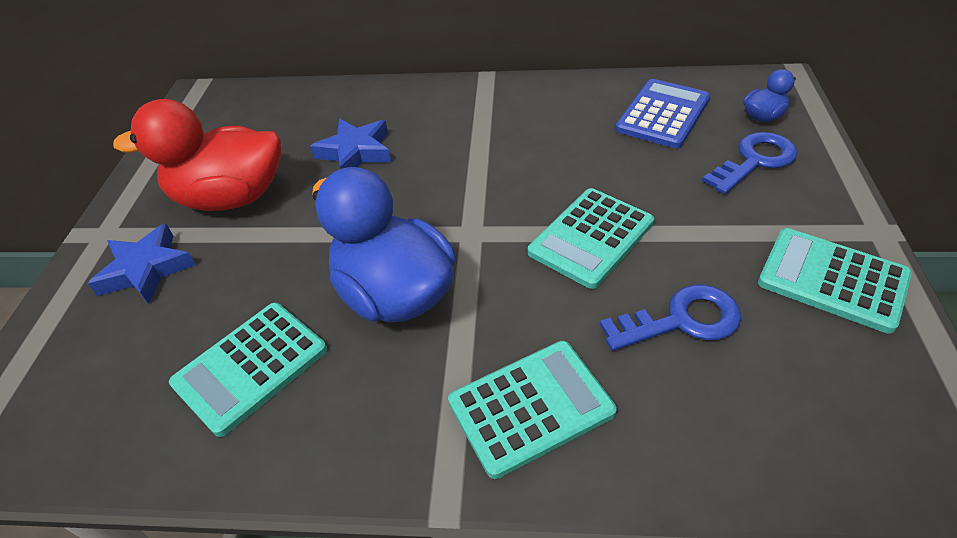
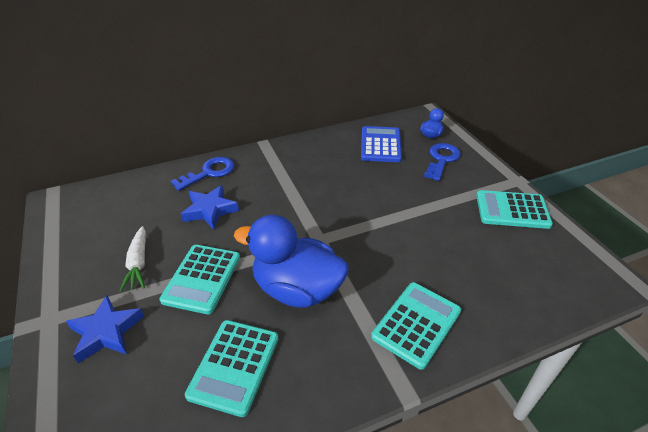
camera: 30 degrees left, 5 degrees down
red duck [113,99,281,211] -> white carrot [120,226,146,292]
turquoise calculator [528,188,654,289] -> turquoise calculator moved to [159,245,240,314]
blue key [600,284,741,351] -> blue key moved to [171,157,235,191]

